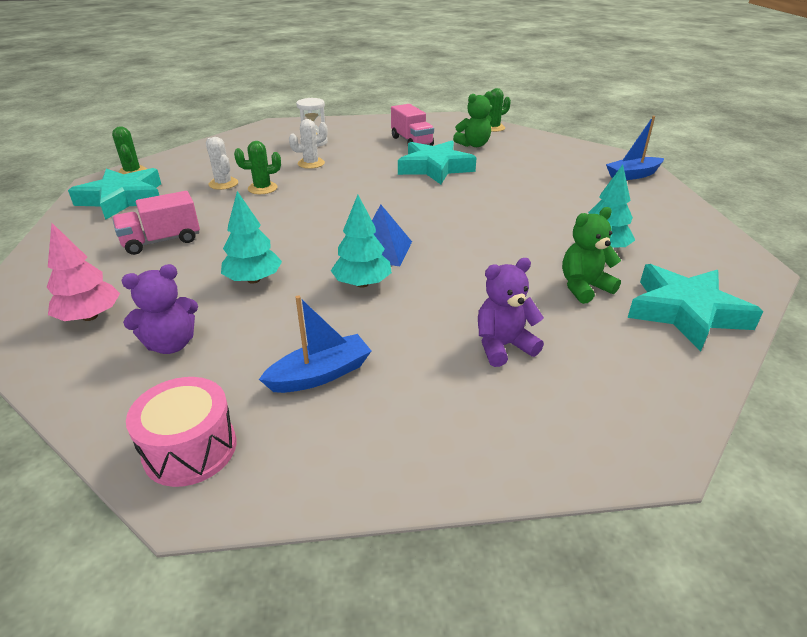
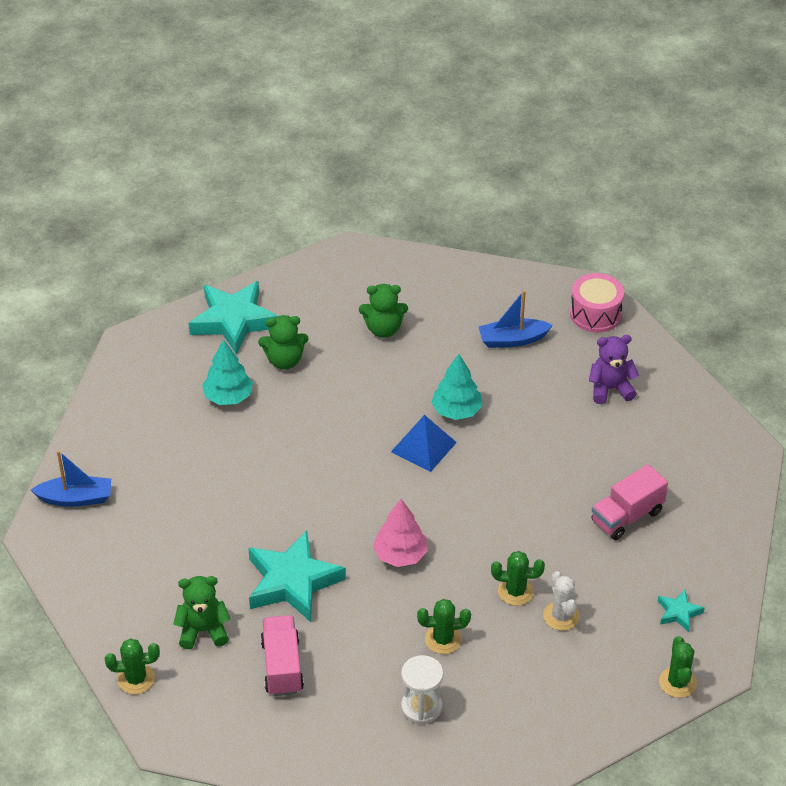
camera: 160 degrees left, 10 degrees up
pink tree [47,223,120,321] -> pink tree moved to [373,499,428,567]
turquoise star [68,168,161,220] -> turquoise star [658,590,705,632], size x0.46
pink truck [112,191,200,255] -> pink truck turned 150 degrees clockwise [591,464,668,540]
turquoise tree [221,191,282,284] -> none
white cactus [289,119,328,169] -> green cactus [417,599,471,654]
purple teddy bear [478,258,544,367] -> green teddy bear [359,284,408,338]

